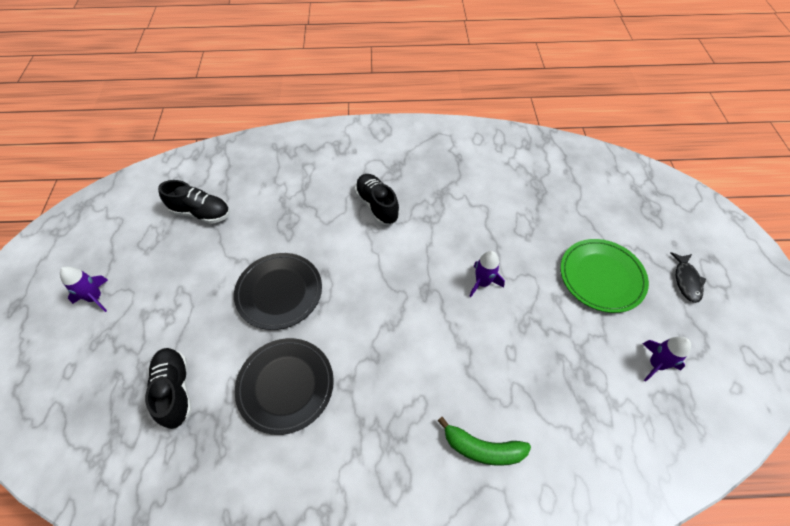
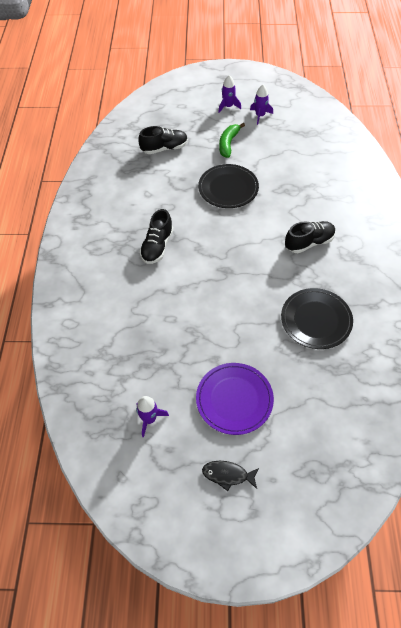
camera: 95 degrees right, 0 degrees up
black shoe [158,180,230,224] -> black shoe moved to [140,209,173,264]
black plate [235,338,334,435] -> black plate moved to [281,288,353,349]
green banana [438,417,531,466] -> green banana moved to [219,123,245,158]
purple rocket [469,251,505,297] -> purple rocket moved to [250,85,273,125]
green plate [560,239,649,313] -> purple plate [196,363,274,435]

